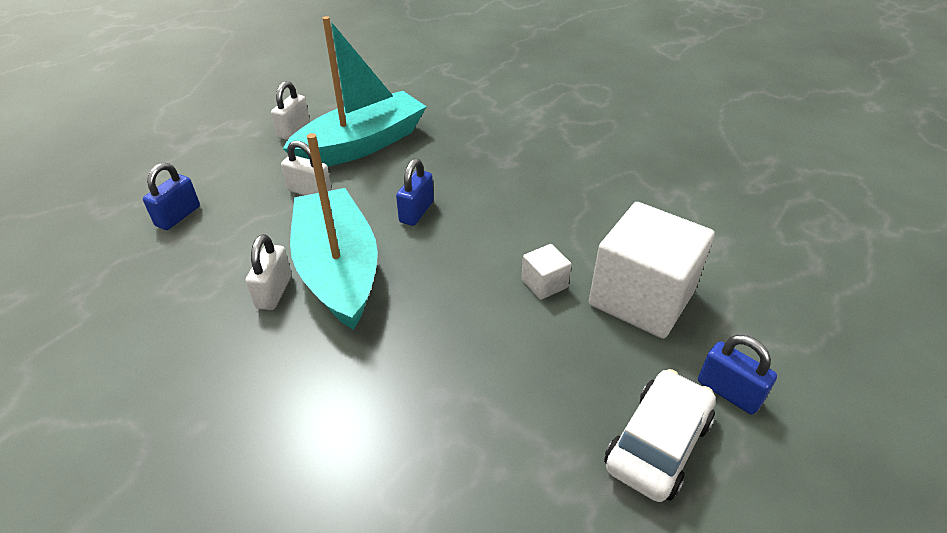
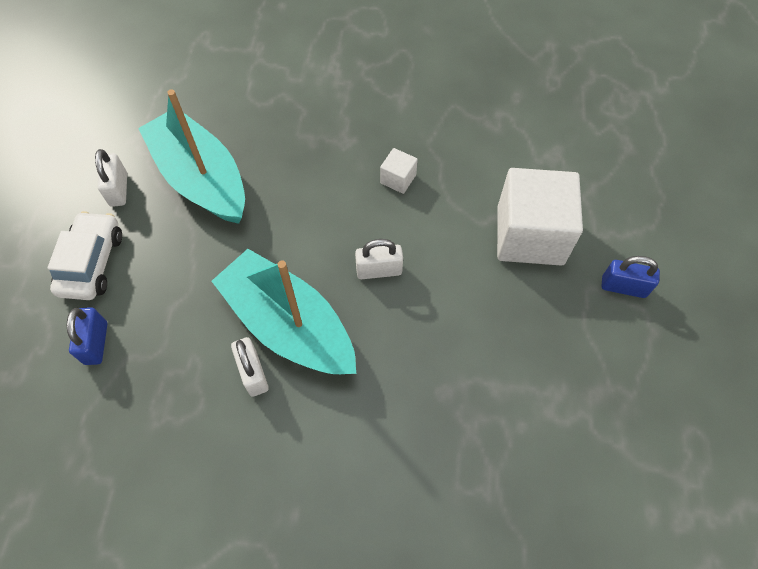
camera: 30 degrees left, 20 degrees up
white padlock [281,141,332,195] -> white padlock moved to [355,239,403,279]
turquoise boat [282,16,427,167] -> turquoise boat turned 60 degrees counterclockwise [138,89,245,224]
blue padlock [396,158,434,226] -> none
white cube [521,244,571,300] -> white cube moved to [380,148,418,194]
white car [604,369,715,502] -> white car moved to [47,211,122,300]

